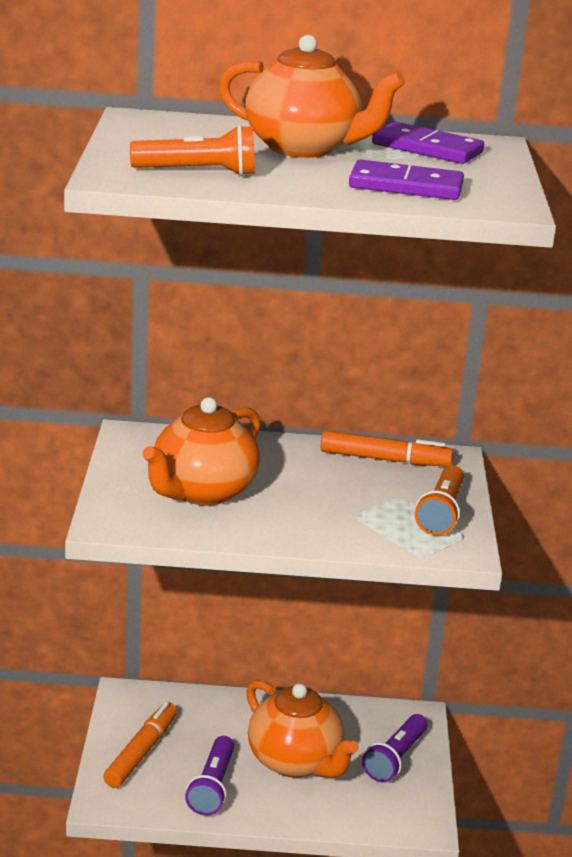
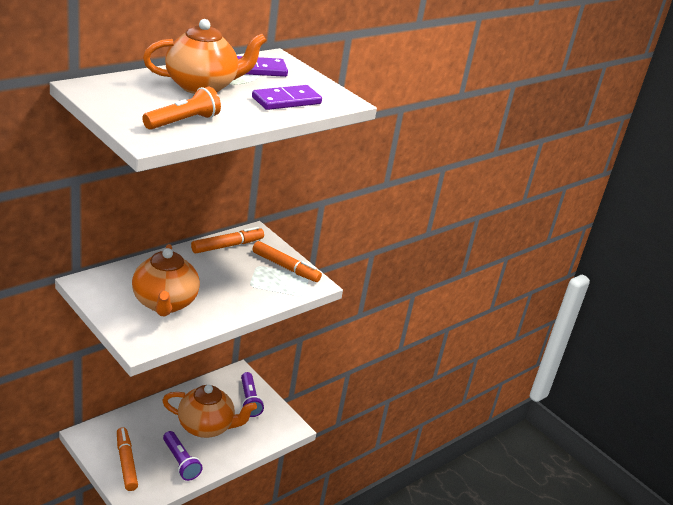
camera: 45 degrees left, 5 degrees up
orange flashlight [415,465,464,535] -> orange marker [252,241,322,282]

